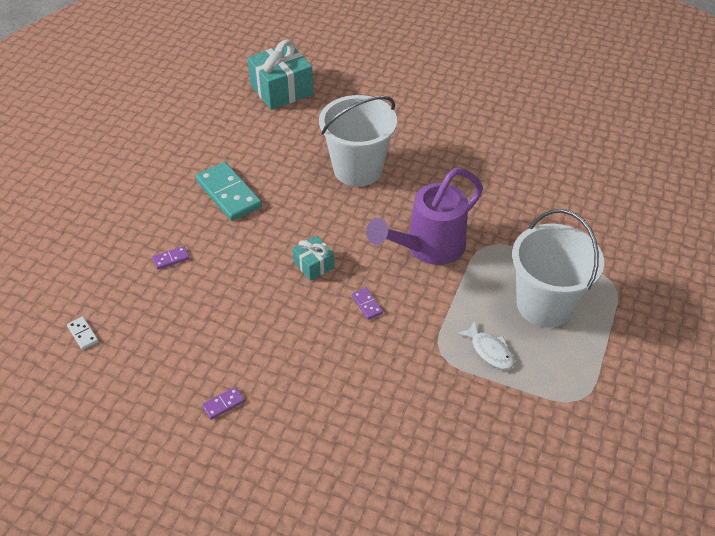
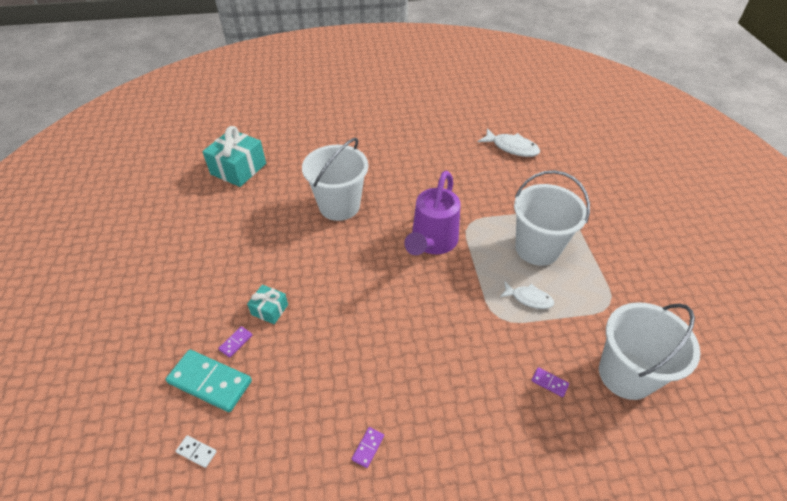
camera: 30 degrees left, 0 degrees up
turquoise domino [195,162,262,221] -> turquoise domino moved to [166,350,252,412]
turquoise gift [292,235,334,281] -> turquoise gift moved to [247,285,288,324]
purple domino [352,288,383,320] -> purple domino moved to [531,367,569,397]
none -> white fish [478,128,540,157]
none -> white bucket [599,302,700,400]

